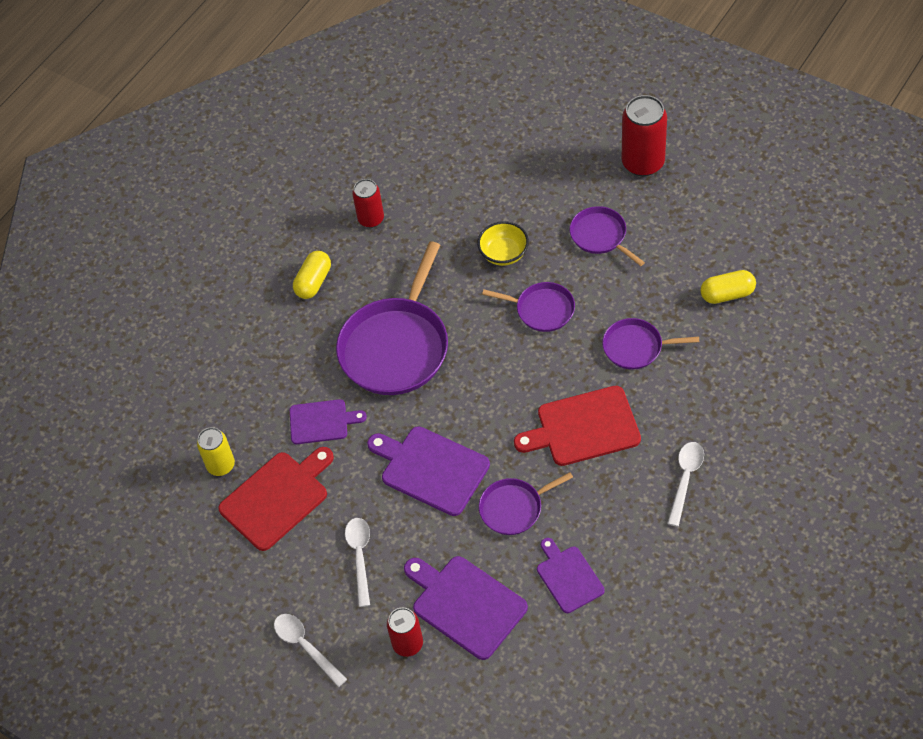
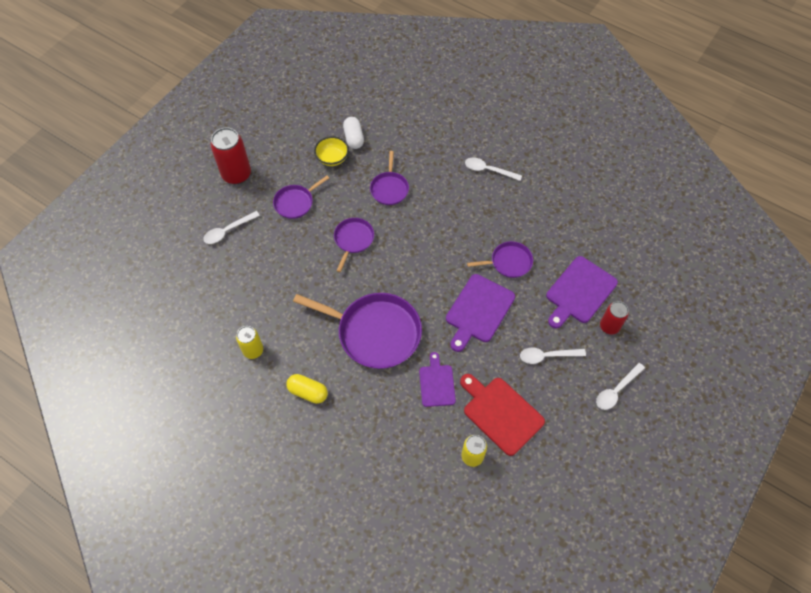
camera: 95 degrees left, 5 degrees up
red can [352,179,384,228] -> yellow can [236,326,263,359]
yellow bowl [477,221,529,266] -> yellow bowl moved to [314,136,349,166]
purple pan [479,472,573,535] -> purple pan turned 75 degrees counterclockwise [467,241,533,278]
red cutting board [514,386,641,466] -> none
purple cutting board [537,538,605,613] -> none
yellow capsule [700,270,756,304] -> white capsule [343,117,364,149]
none -> white spoon [203,211,260,244]

